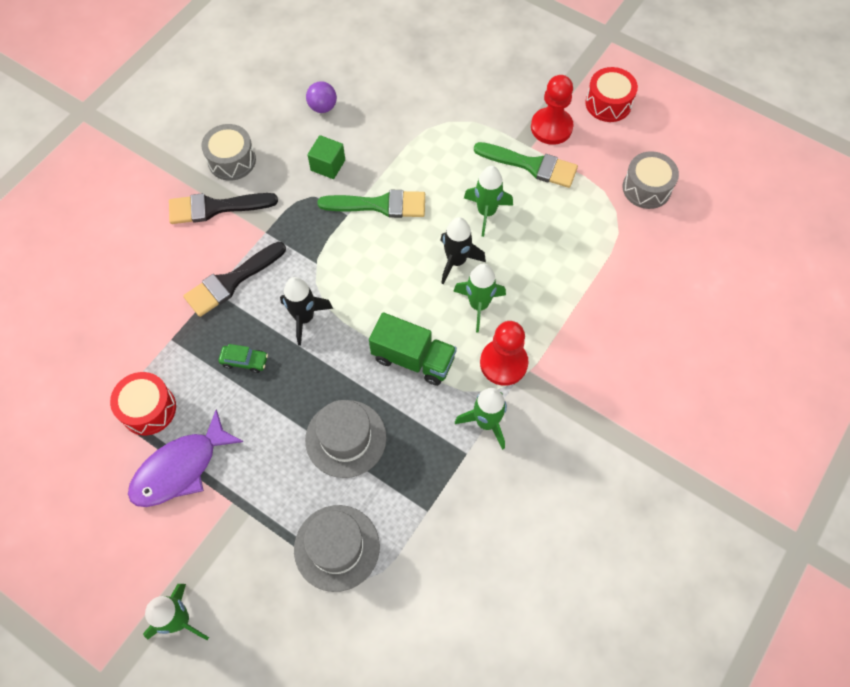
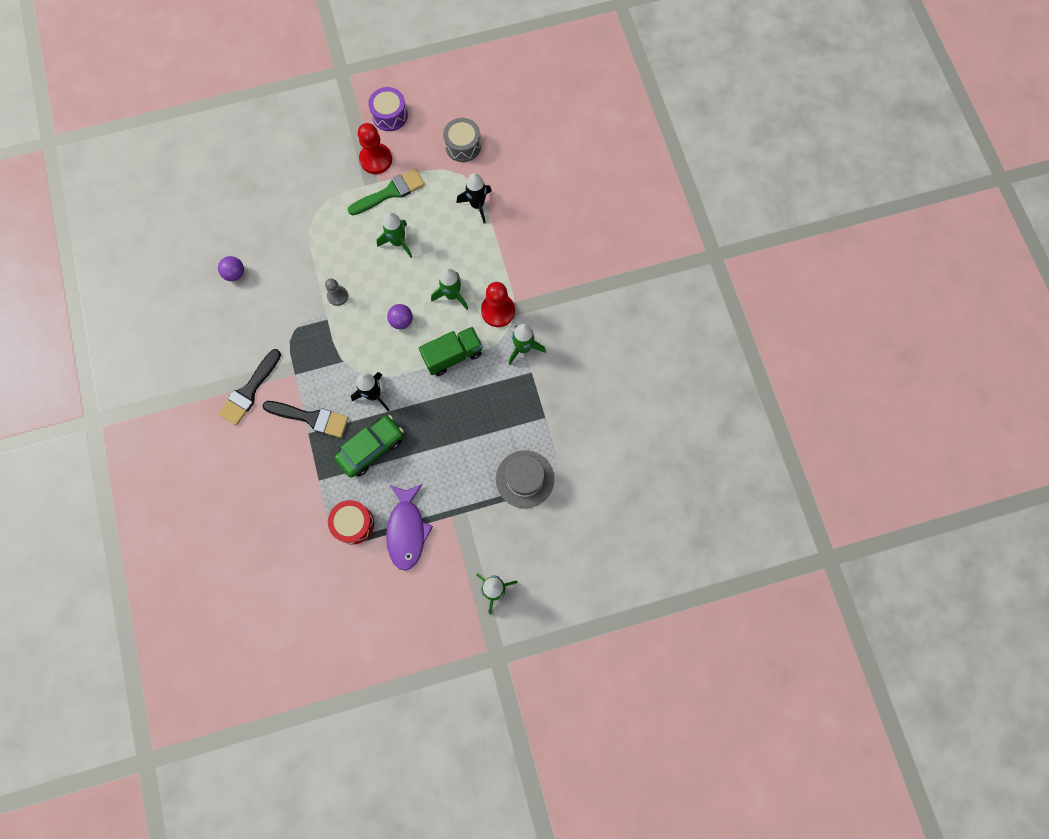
camera: 50 degrees left, 10 degrees up
black brush [183,242,286,317] -> black brush turned 75 degrees counterclockwise [263,401,349,438]
grey drum [201,124,256,181] -> none
green car [219,344,268,373] -> green car [334,415,404,477], size x1.98
grey hat [305,400,387,478] -> none
green cube [308,135,345,179] -> none
green brush [317,190,425,218] -> grey pawn [325,278,348,306]
black rocket [440,217,486,284] -> black rocket moved to [457,173,492,223]
red drum [585,67,638,122] -> purple drum [368,87,408,131]
none -> purple ball [387,304,413,329]

